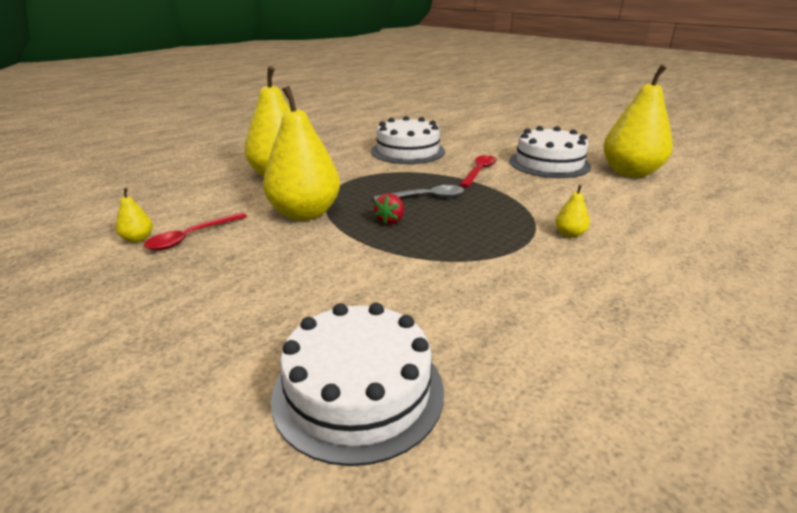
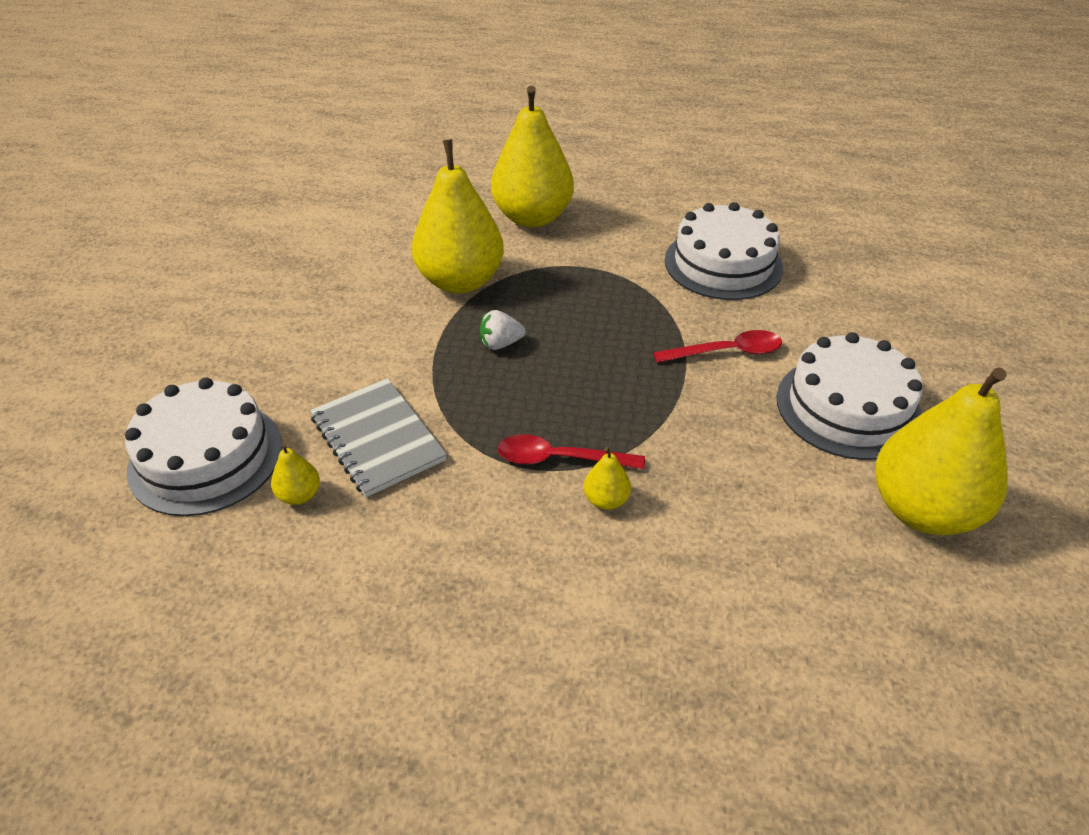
camera: 55 degrees right, 15 degrees up
yellow pear [116,188,153,243] -> yellow pear moved to [271,443,320,505]
red spoon [144,212,247,250] -> red spoon moved to [498,434,645,469]
grey spoon [374,185,464,200] -> none
red strawberry [374,193,404,225] -> white strawberry [480,310,526,350]
none -> grey notebook [310,378,447,497]

